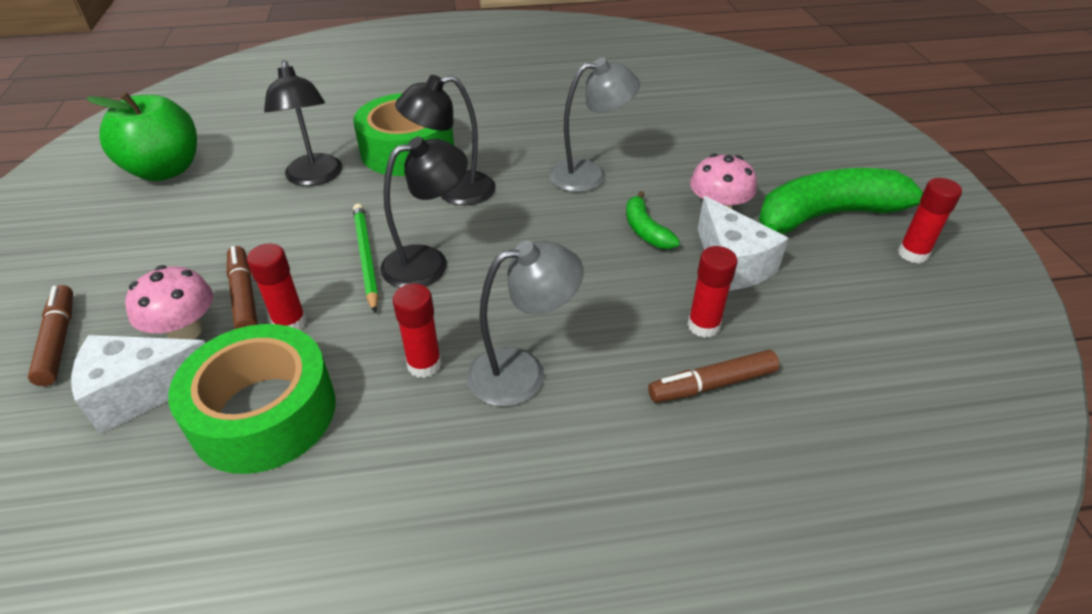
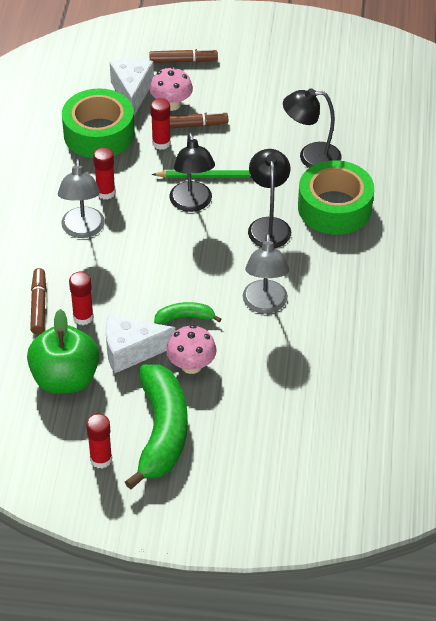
camera: 105 degrees right, 5 degrees up
green apple [86,92,197,181] -> green apple moved to [27,309,99,394]

